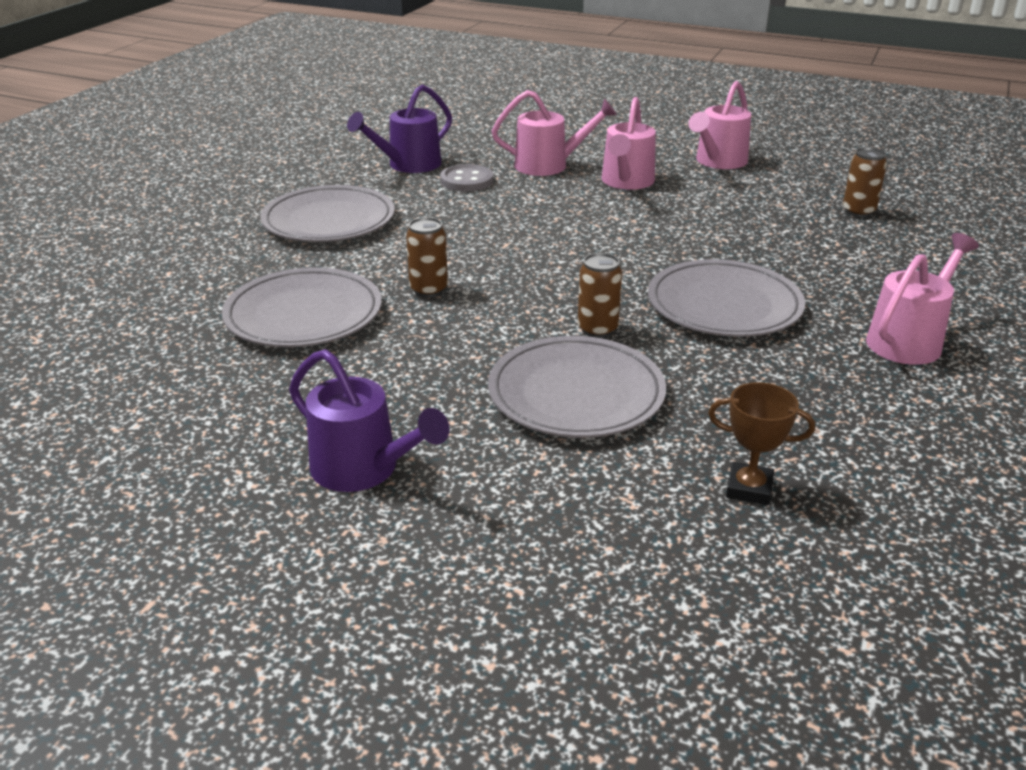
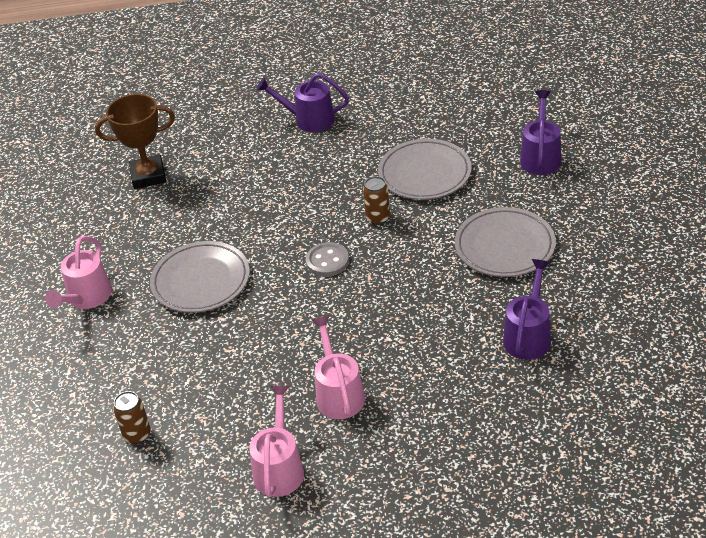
camera: 155 degrees right, 10 degrees up
grey button [440,164,493,192] -> grey button moved to [306,242,349,277]
grey plate [488,336,666,438] -> none
pink watering can [492,90,617,176] -> none
brown can [578,253,622,338] -> none
brown trophy [708,382,815,505] -> brown trophy [95,94,175,189], size x1.72
none -> purple watering can [520,90,562,175]

